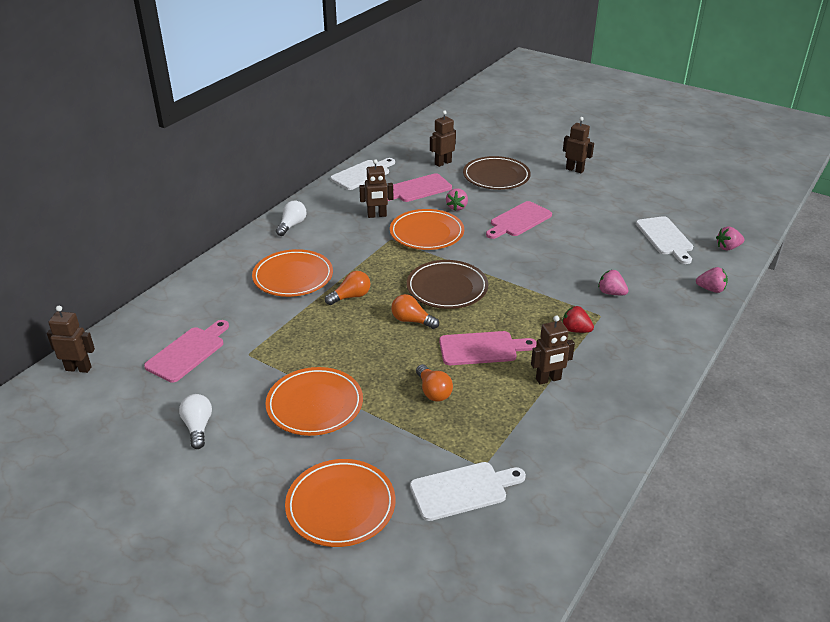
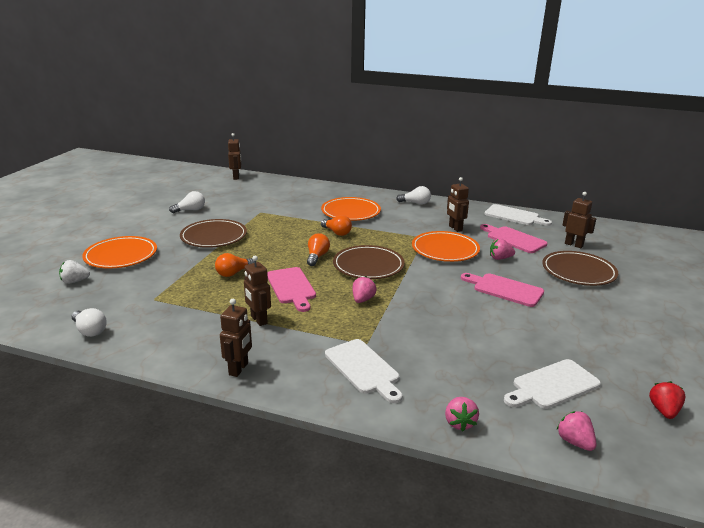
camera: 75 degrees right, 10 degrees down
pink cutting board [144,320,229,382] -> none
orange plate [265,367,363,436] -> brown plate [180,219,247,248]
white cutting board [410,462,526,521] -> white cutting board moved to [325,339,402,403]
red strawberry [562,306,594,333] -> red strawberry moved to [649,381,686,419]
brown robot [563,117,594,173] -> brown robot moved to [220,299,252,377]
pink strawberry [598,270,628,295] -> pink strawberry moved to [353,276,377,303]
none -> white strawberry [59,260,90,284]
none -> white light bulb [72,308,107,337]

